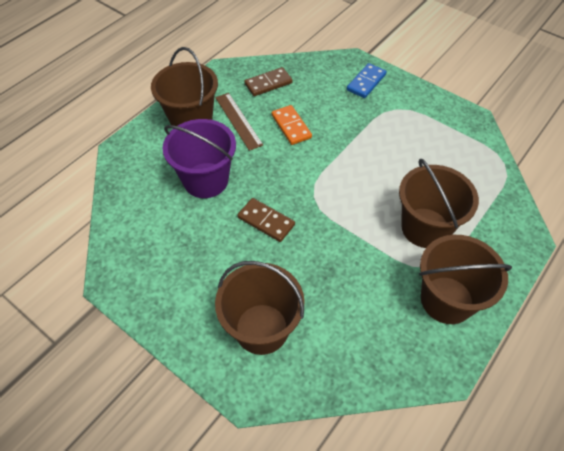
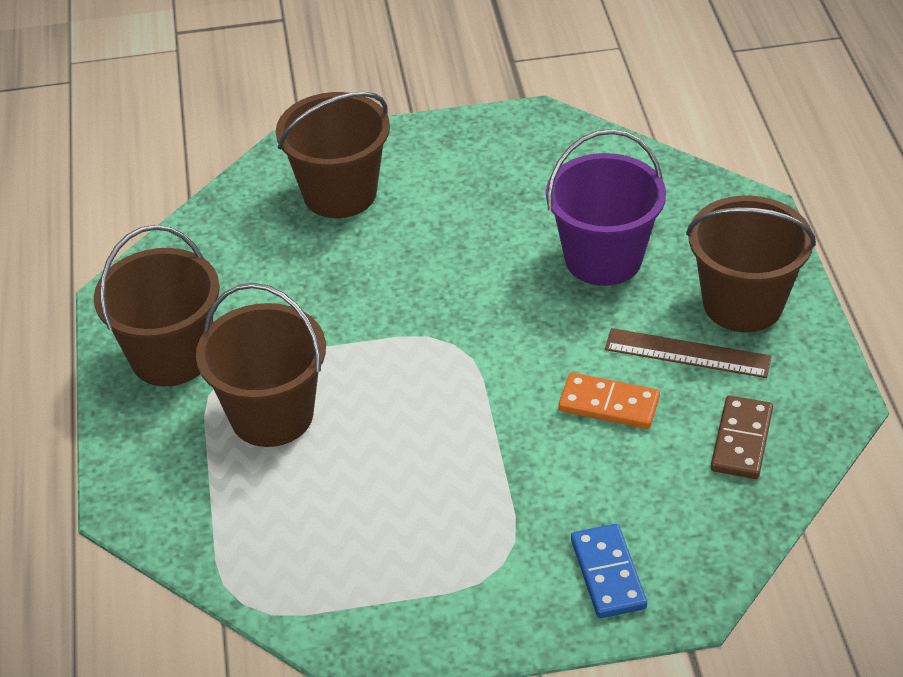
camera: 135 degrees right, 10 degrees down
brown domino [237,198,295,242] -> none

